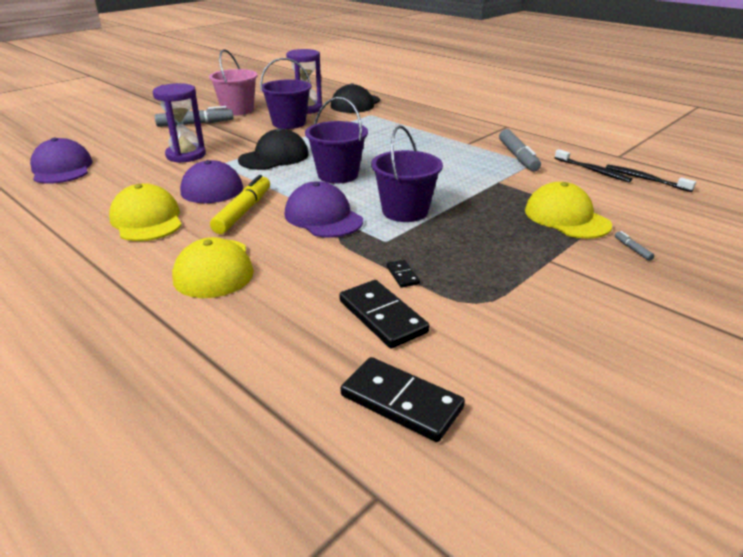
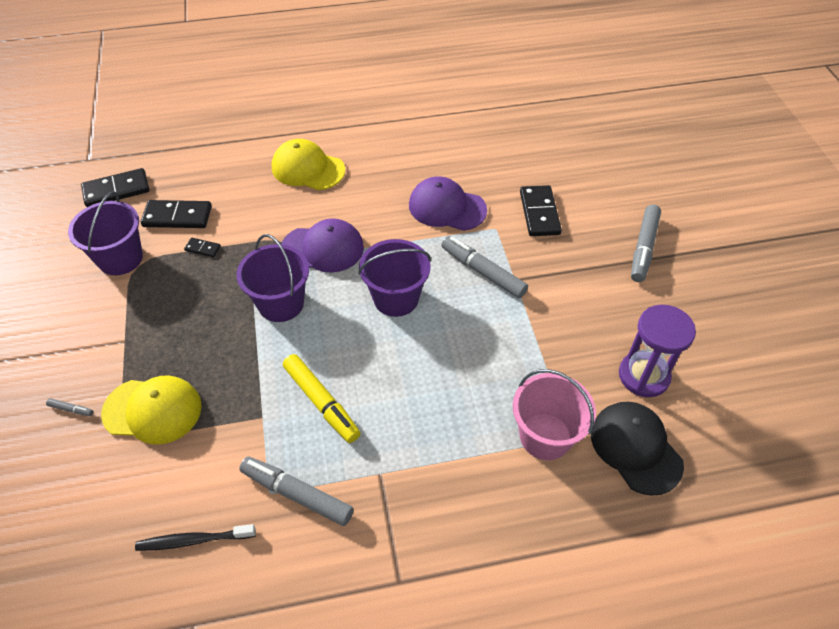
camera: 125 degrees right, 20 degrees up
purple cap [30,138,93,184] -> none
yellow cap [109,183,182,241] -> none
purple hourglass [153,83,206,163] -> black domino [520,185,562,236]
pink bucket [209,49,258,116] -> pink bucket moved to [513,369,596,460]
yellow marker [210,175,270,234] -> yellow marker moved to [283,354,361,443]
black cap [238,128,309,170] -> grey marker [441,236,528,298]
purple bucket [260,58,312,129] -> purple bucket moved to [68,191,143,275]
black toothbrush [606,165,696,192] -> none

